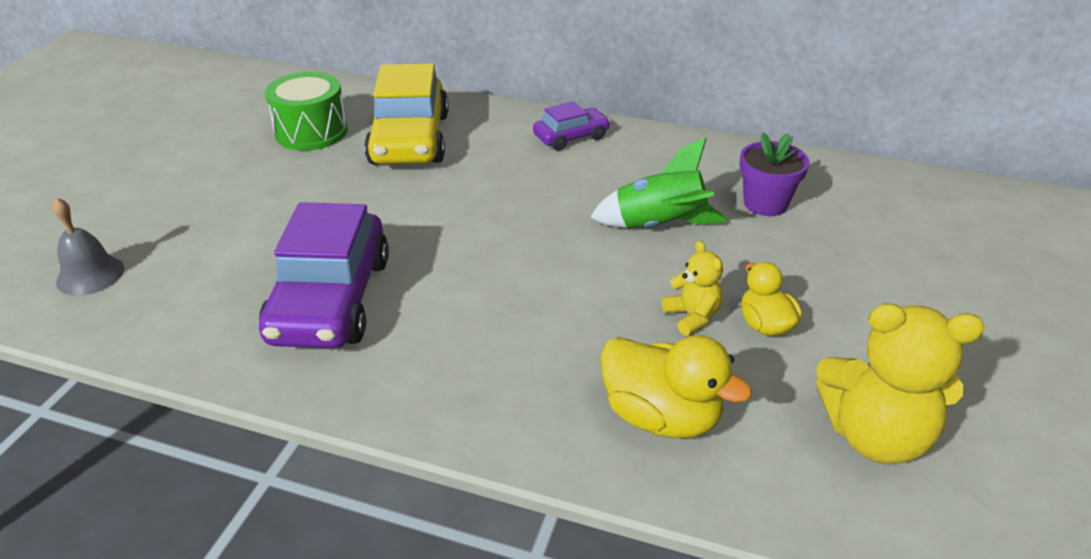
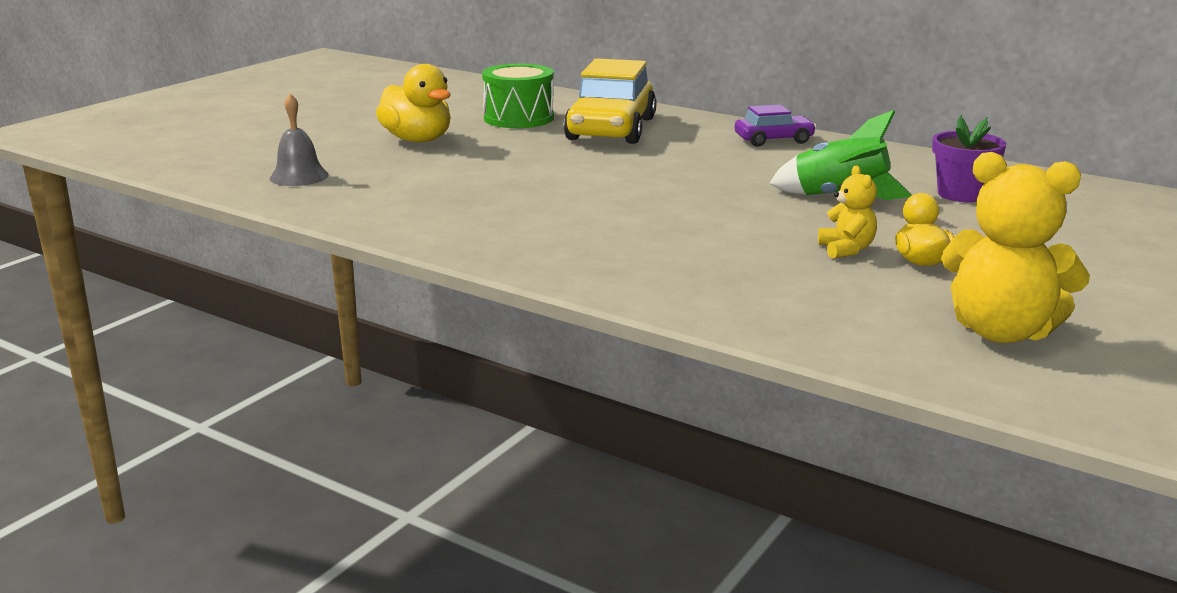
camera: 15 degrees right, 15 degrees down
purple car [259,202,389,348] -> none
yellow duck [600,335,752,438] -> yellow duck moved to [376,64,451,142]

